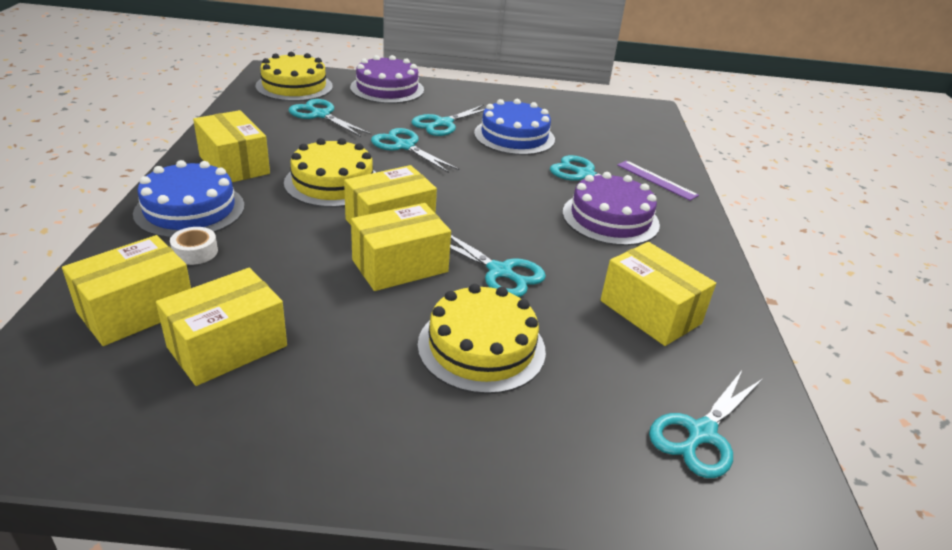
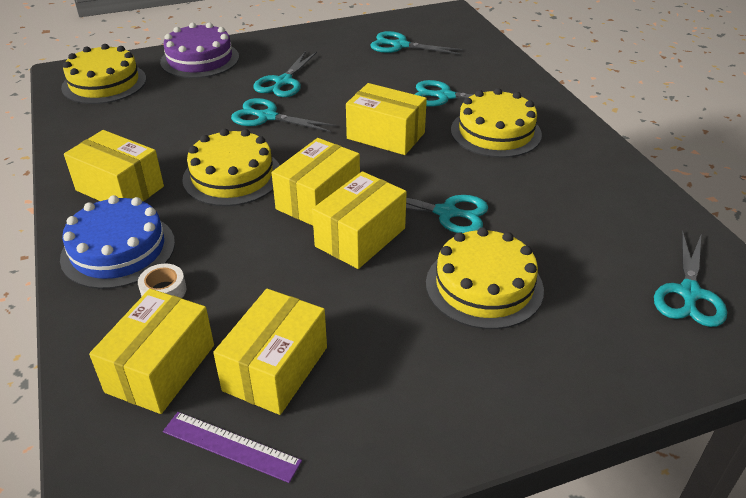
camera: 20 degrees left, 5 degrees up
turquoise scissors [288,99,371,137] -> turquoise scissors moved to [370,31,463,54]
blue cake [474,99,555,155] -> none
purple cake [562,172,660,246] -> yellow cake [451,88,542,158]
yellow box [600,242,716,346] -> yellow box moved to [346,83,427,155]
purple ruler [617,160,699,201] -> purple ruler moved to [163,412,302,483]

